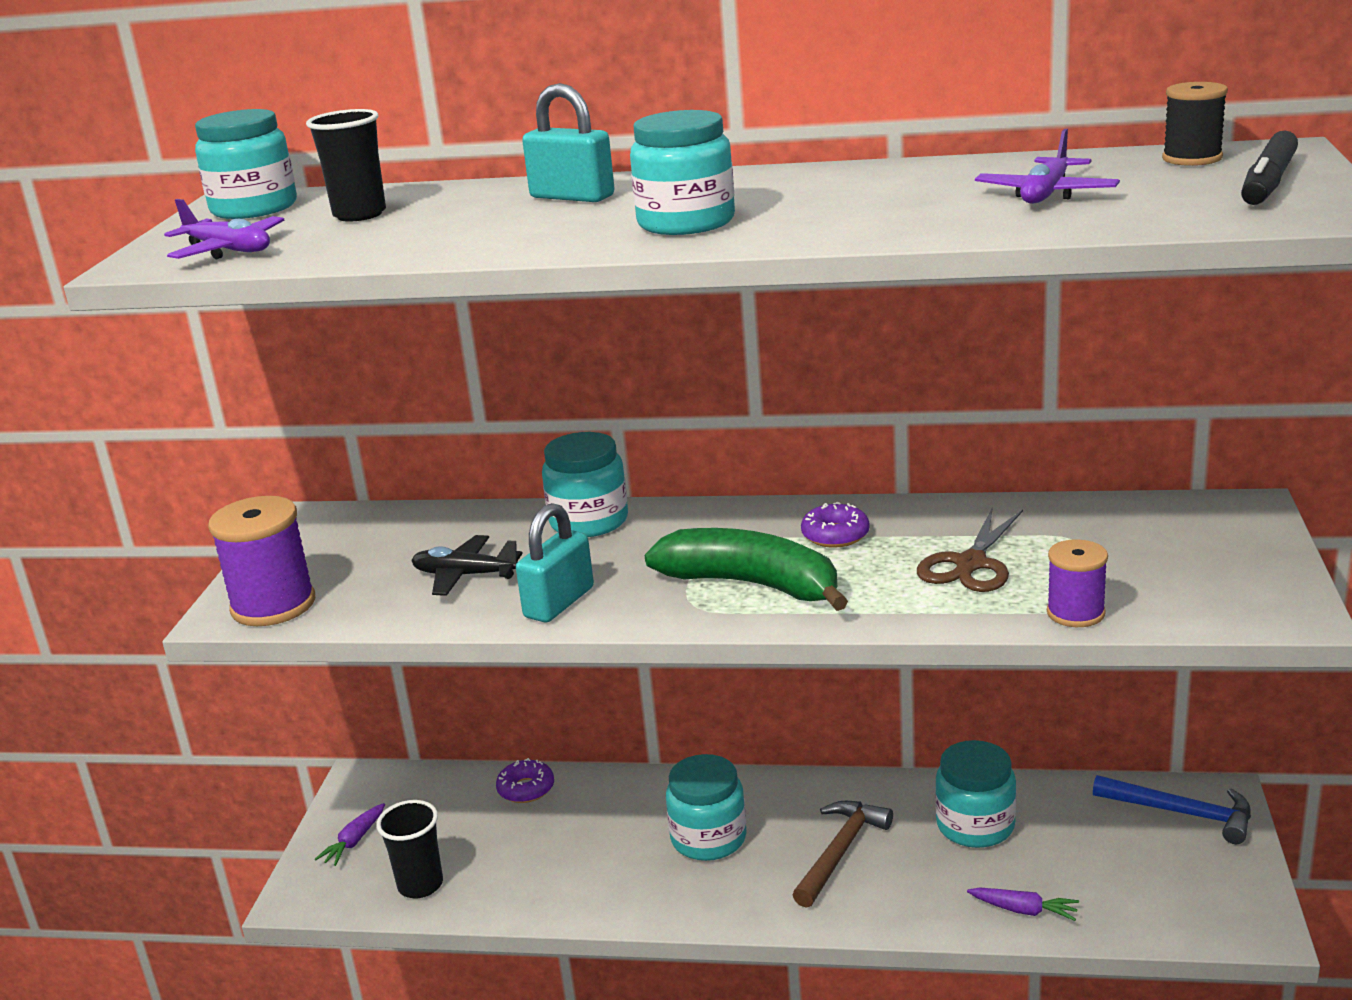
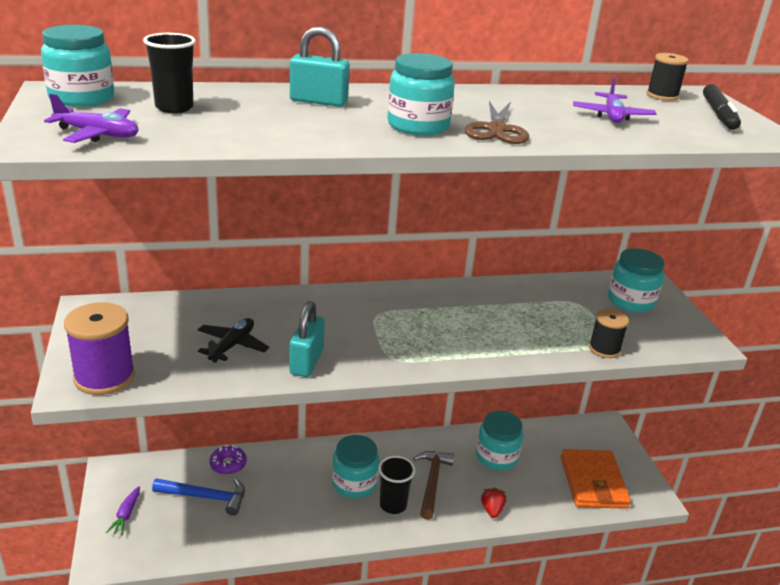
camera: 25 degrees left, 5 degrees up
black cup [376,800,443,898] -> black cup moved to [378,456,415,514]
black plane [411,535,523,596] -> black plane turned 120 degrees clockwise [198,318,269,363]
turquoise jar [542,432,628,537] -> turquoise jar moved to [608,248,664,312]
green banana [644,528,848,611] -> none
purple donut [801,502,870,548] -> none
brown scissors [917,507,1023,592] -> brown scissors moved to [465,101,529,144]
purple carrot [967,887,1079,921] -> none
purple spool [1047,539,1108,627] -> black spool [589,309,629,358]
blue hammer [1093,775,1251,844] -> blue hammer moved to [152,478,245,516]
none -> red strawberry [481,487,506,518]
none -> orange wallet [561,449,631,509]

